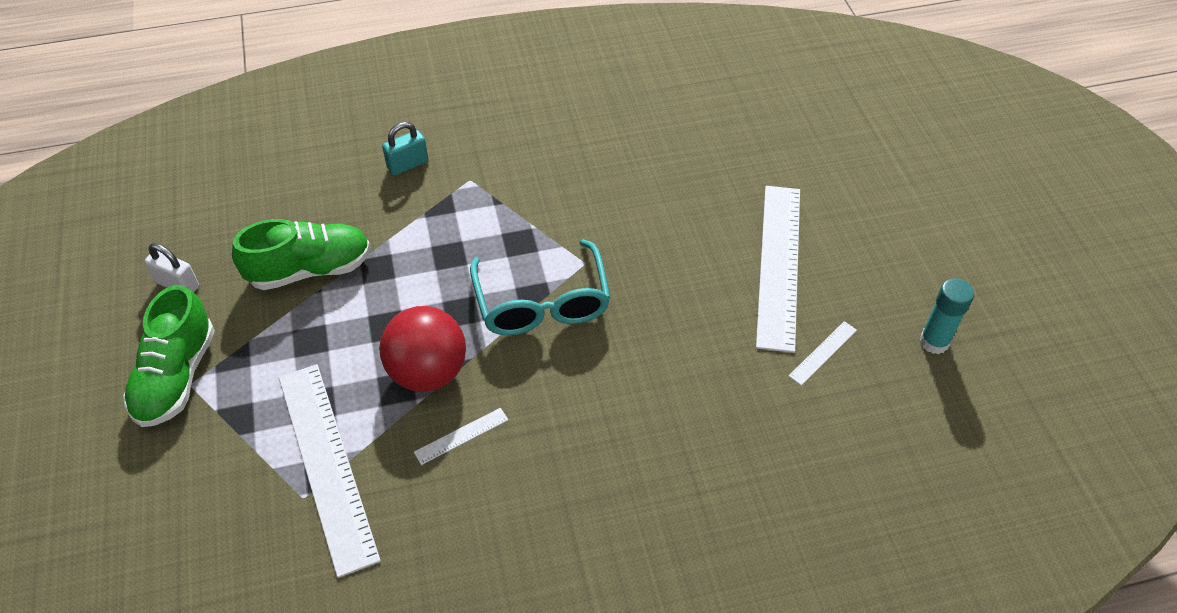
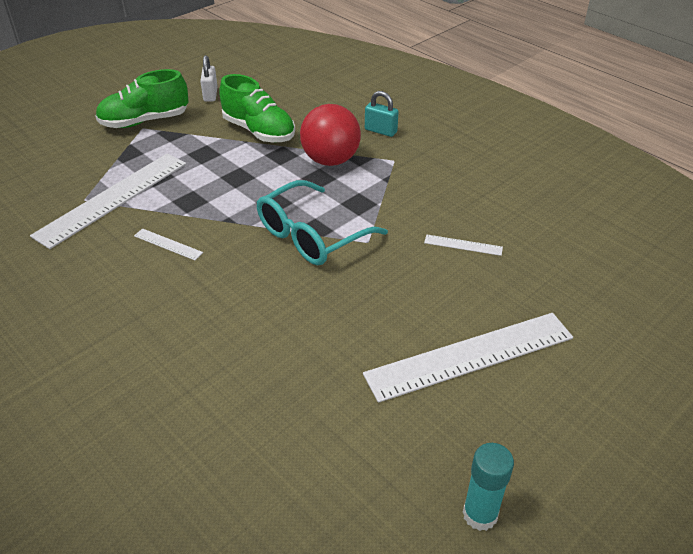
camera: 60 degrees right, 10 degrees down
red ball [379,306,466,392] -> red ball moved to [300,104,361,166]
white ruler [789,321,857,386] -> white ruler moved to [424,235,503,256]

